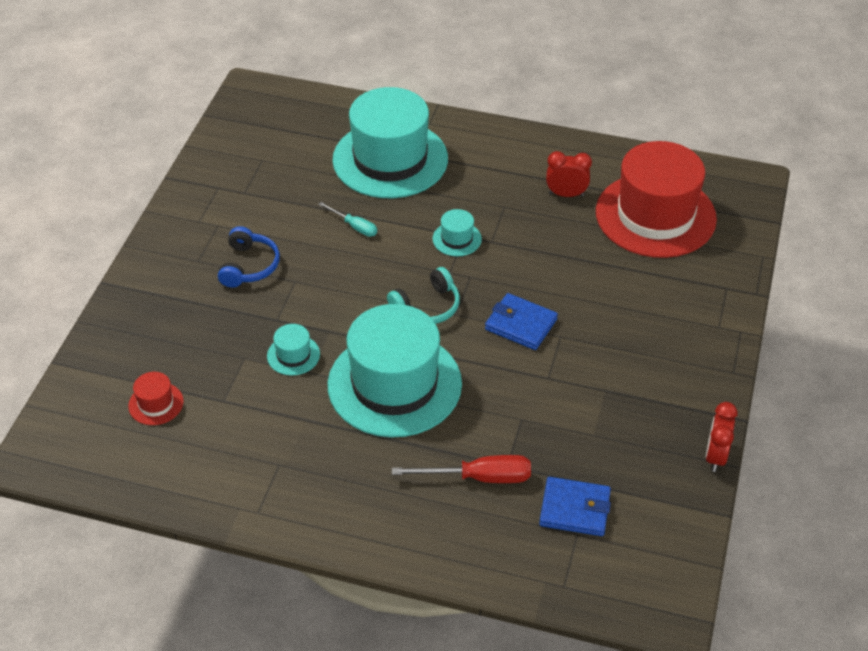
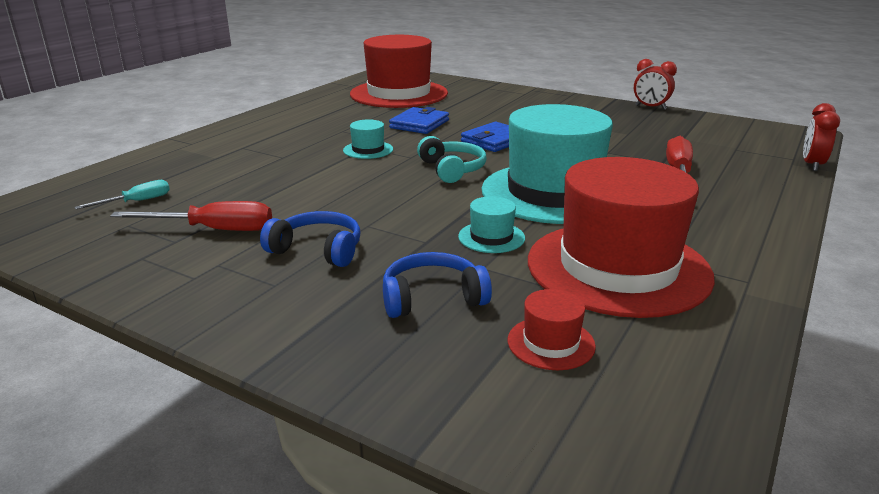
camera: 75 degrees left, 20 degrees down
turquoise screwdriver [318,202,377,237] -> turquoise screwdriver moved to [74,180,170,209]
turquoise hat [332,87,448,198] -> none
blue wallet [539,477,611,536] -> blue wallet moved to [389,107,449,134]
red clock [546,151,592,197] -> red clock moved to [803,103,840,171]
none -> red screwdriver [110,201,272,231]
none -> blue headphones [383,252,492,318]
none -> red hat [528,157,715,318]

